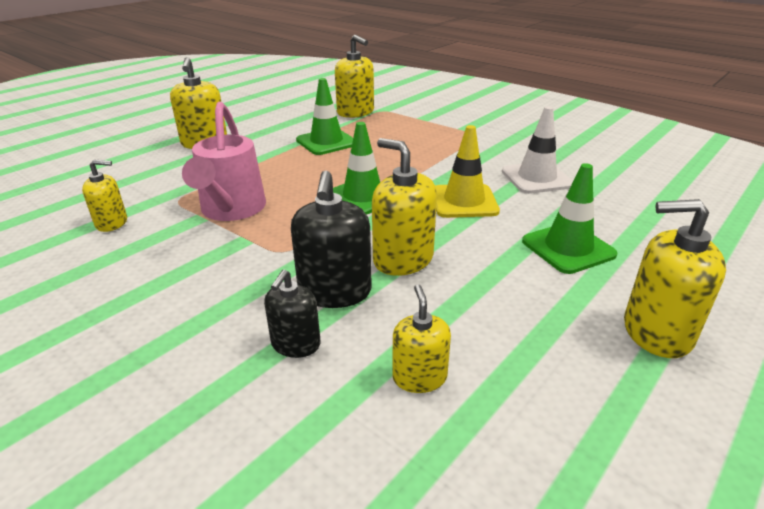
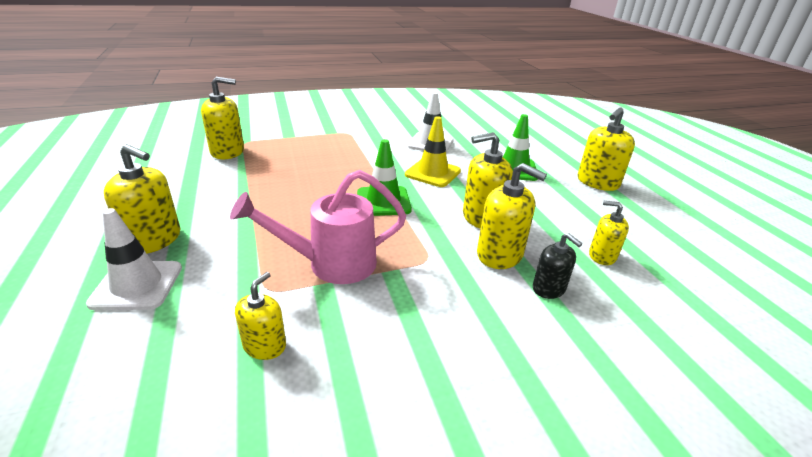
camera: 60 degrees left, 0 degrees up
pink watering can [182,102,266,221] -> pink watering can turned 135 degrees clockwise [230,170,406,284]
black soap dispenser [291,171,372,308] -> yellow soap dispenser [477,163,547,269]
green traffic cone [296,78,353,155] -> none
none -> white traffic cone [86,208,182,310]

